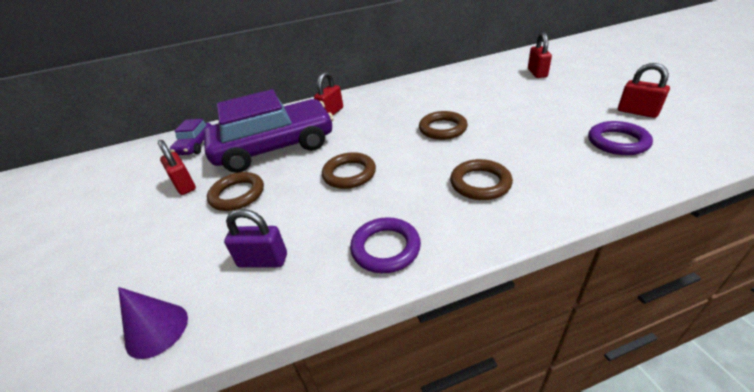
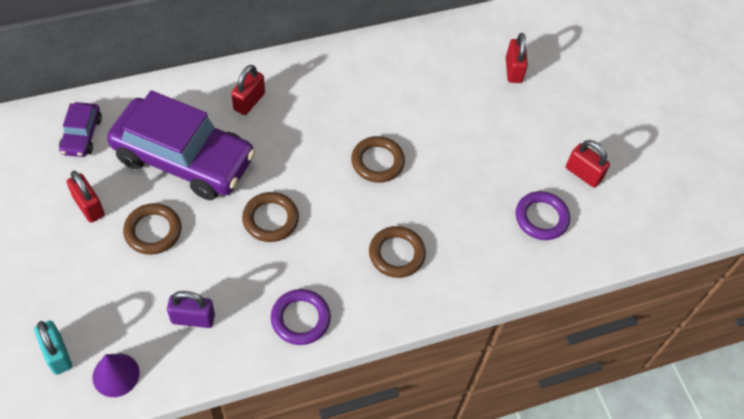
camera: 10 degrees left, 20 degrees up
purple car [204,89,333,173] -> purple car turned 45 degrees clockwise [107,90,256,200]
none -> turquoise padlock [34,321,72,375]

